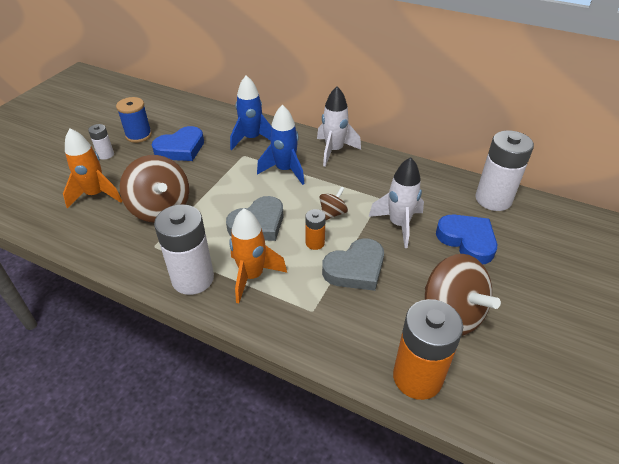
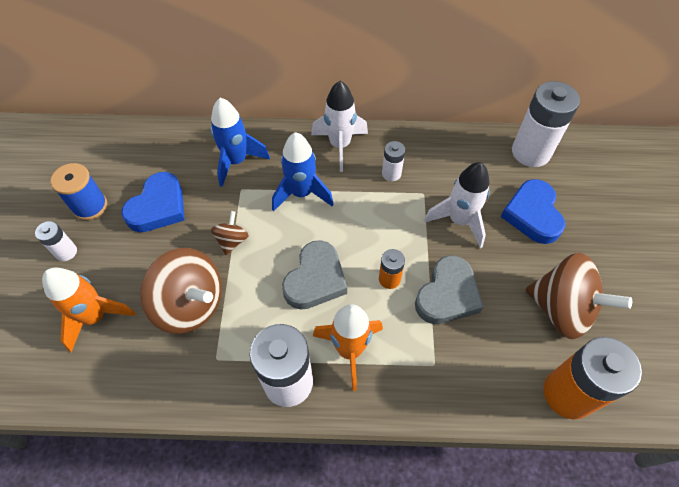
camera: 25 degrees left, 15 degrees up
brown spinning top [319,187,348,221] -> brown spinning top moved to [211,211,249,255]
blue heart [436,215,497,264] -> blue heart turned 120 degrees counterclockwise [501,179,565,244]
none -> white battery [382,141,405,181]

